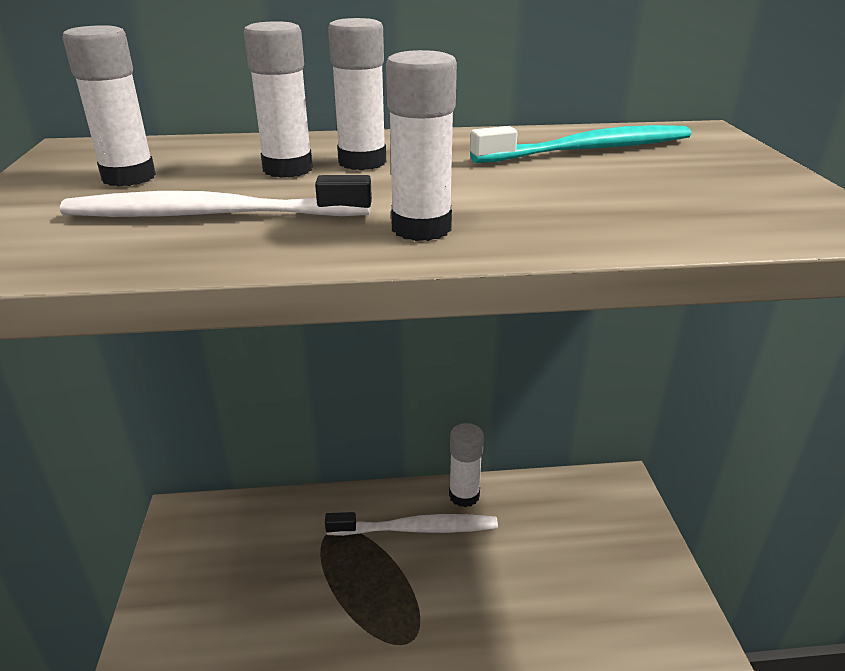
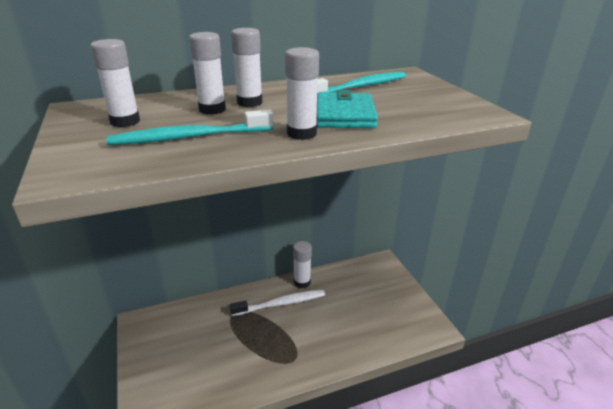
camera: 15 degrees left, 0 degrees up
white toothbrush [60,175,372,217] -> turquoise toothbrush [106,110,274,145]
none -> turquoise wallet [316,90,378,128]

